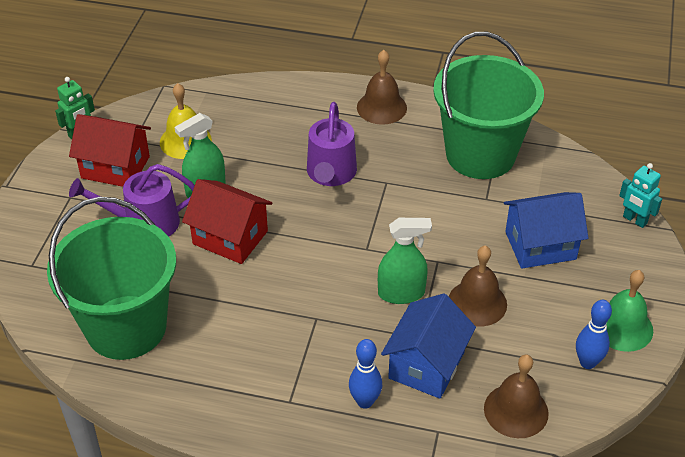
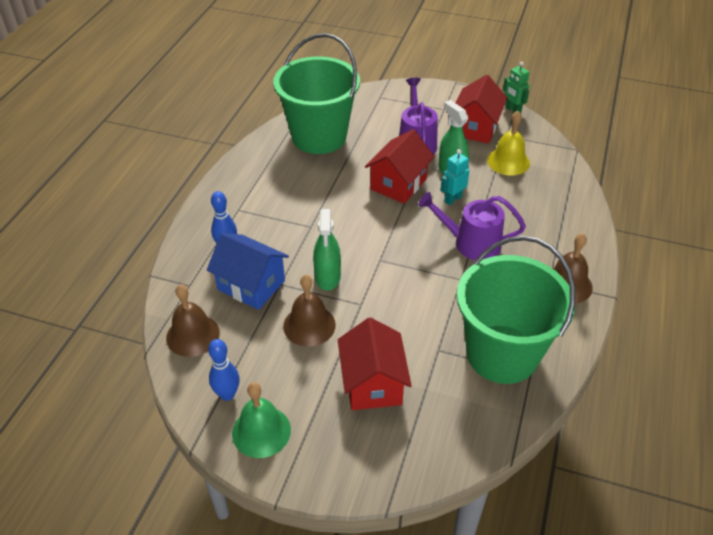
camera: 95 degrees right, 0 degrees up
blue house [504,192,588,269] -> red house [338,317,412,410]
turquoise robot [619,163,662,228] -> turquoise robot moved to [441,149,469,205]

